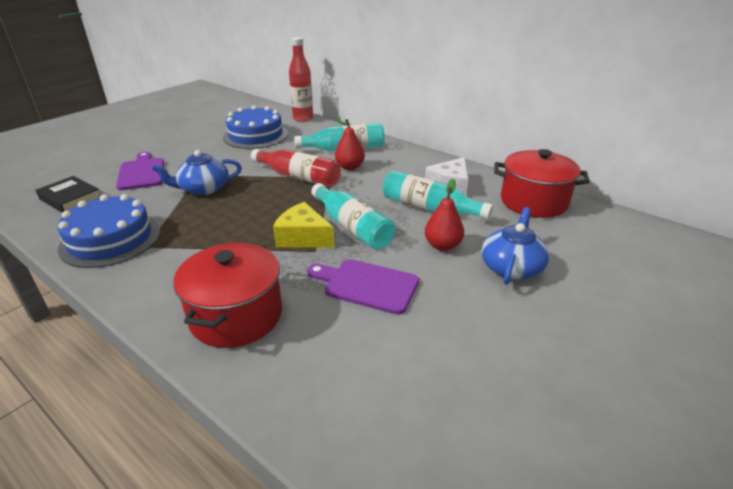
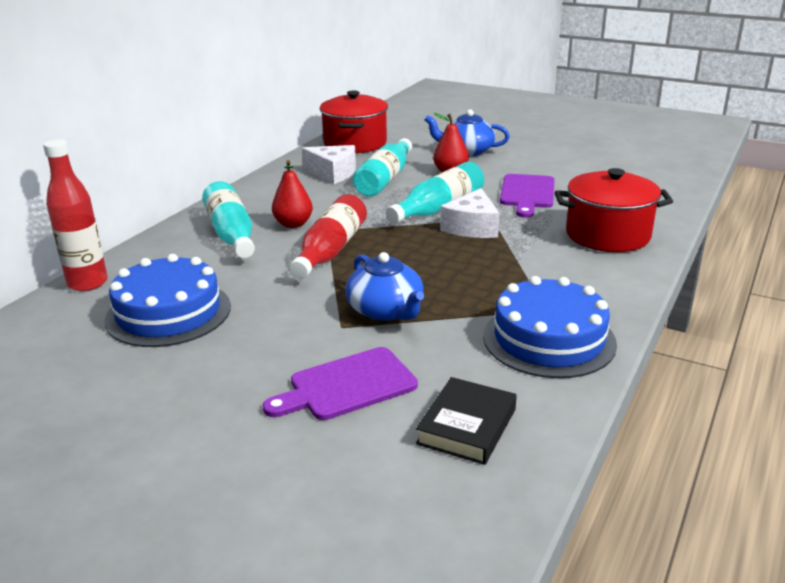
camera: 100 degrees left, 5 degrees down
yellow cheese [273,202,334,248] -> white cheese [440,188,499,238]

